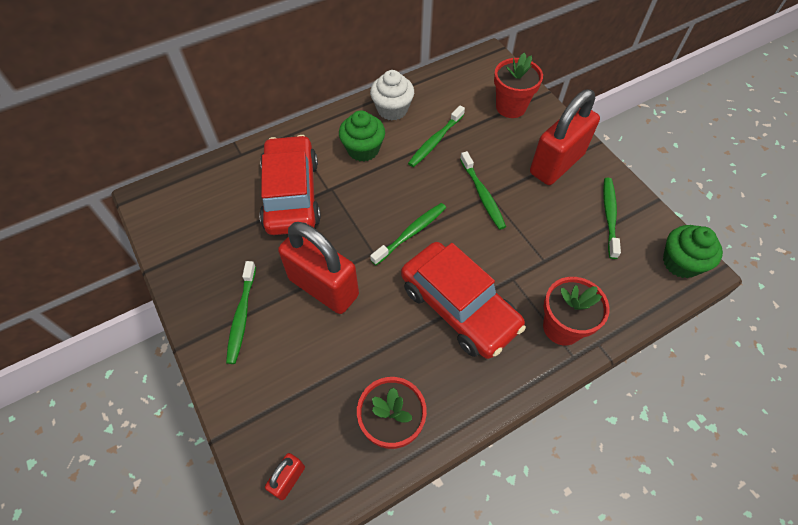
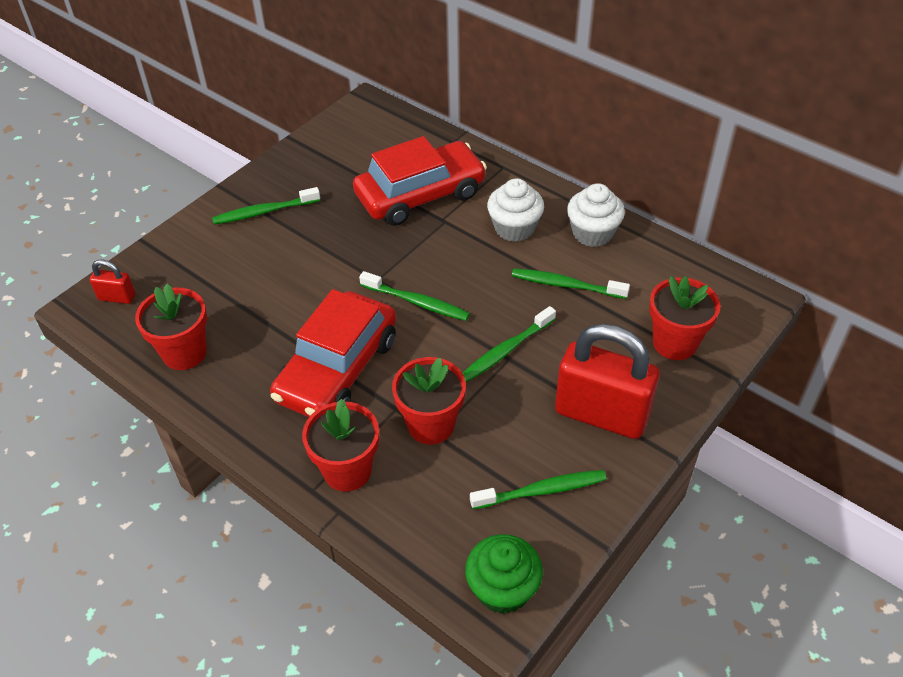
camera: 70 degrees right, 10 degrees down
red padlock [278,222,359,314] -> none
green cupcake [339,111,385,162] -> white cupcake [487,178,544,242]
none -> red flower pot [392,357,466,444]

